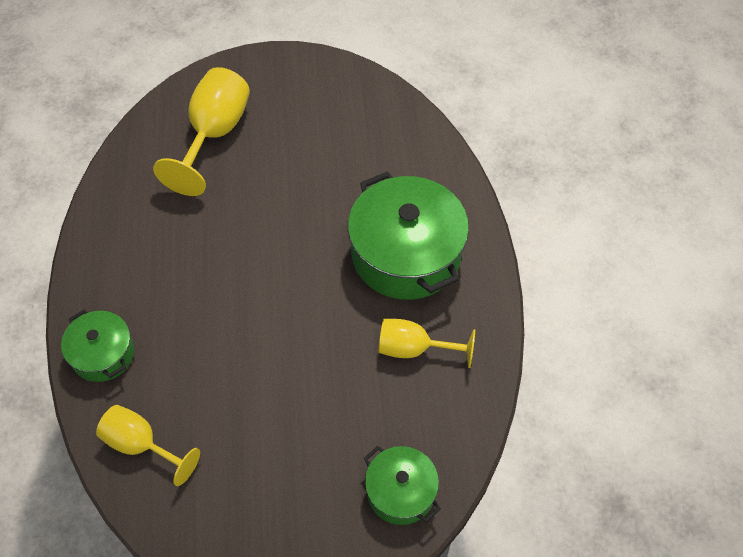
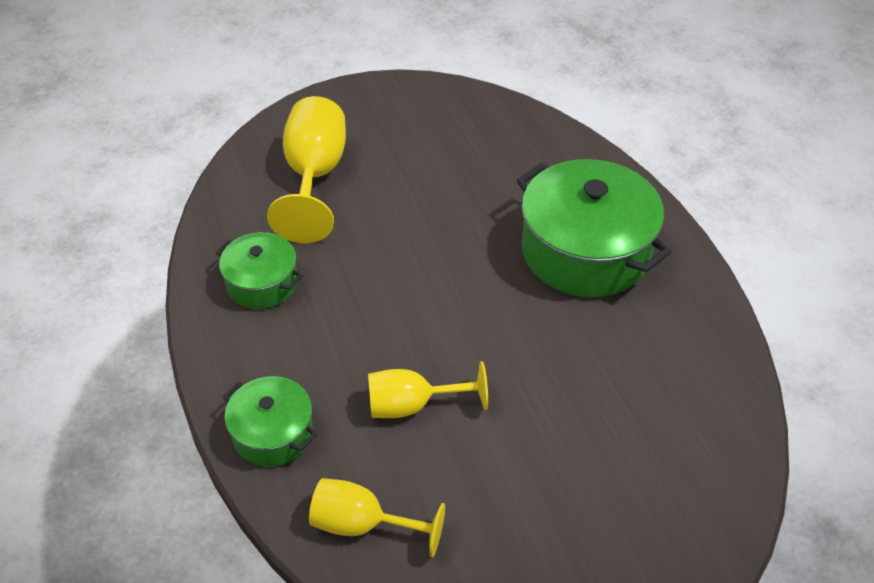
camera: 15 degrees left, 10 degrees down
green pot [364,446,441,525] -> green pot moved to [215,232,303,309]
yellow goblet [379,319,475,368] -> yellow goblet moved to [368,361,488,418]

